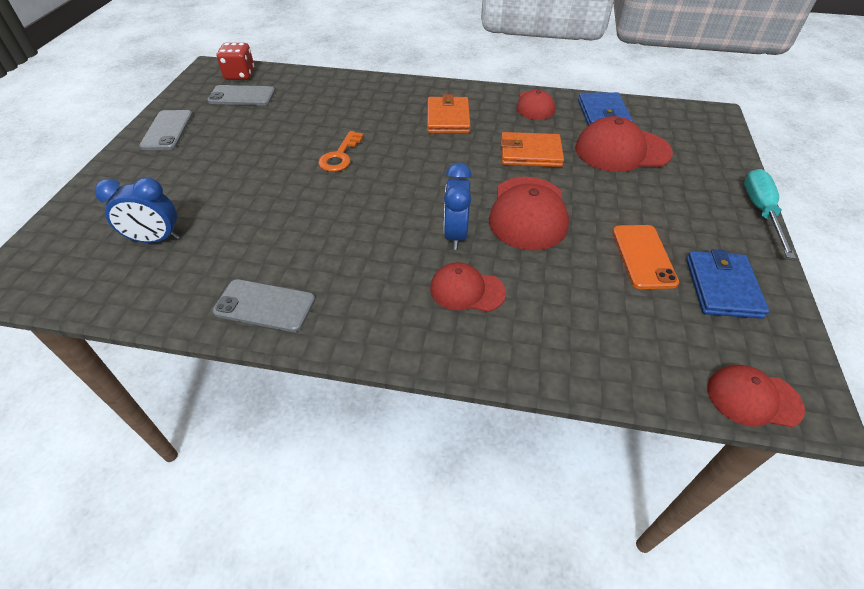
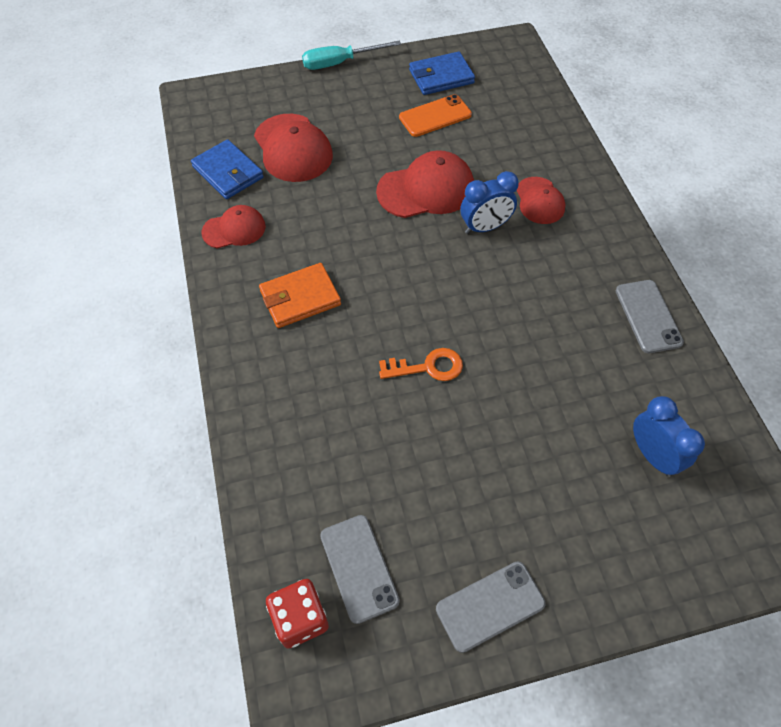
camera: 115 degrees left, 10 degrees up
orange wallet [501,132,564,167] -> none
blue wallet [578,92,633,125] -> blue wallet turned 75 degrees clockwise [191,139,264,199]
red cap [707,365,805,428] -> none

